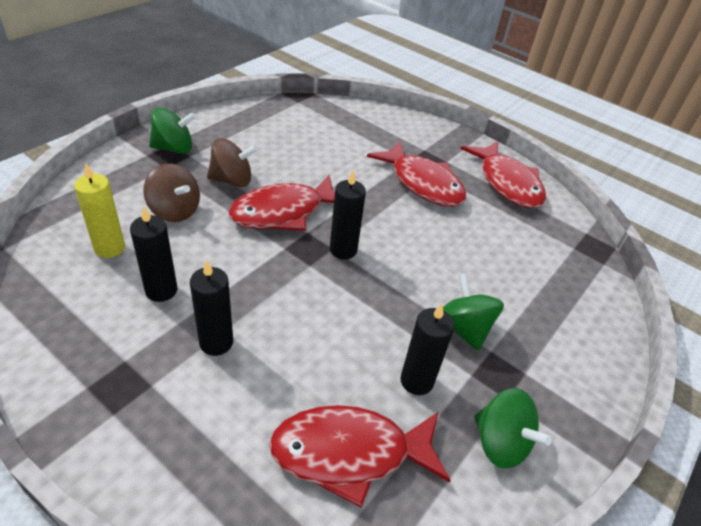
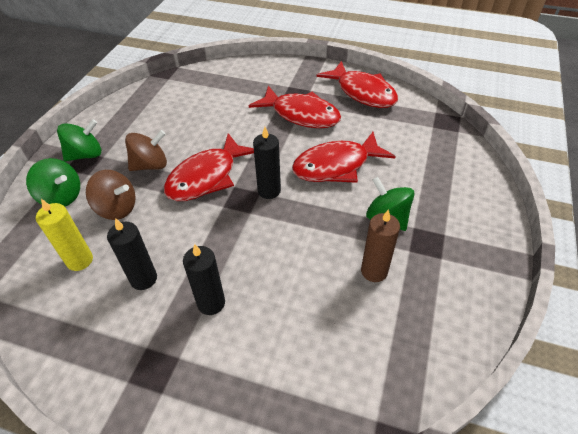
camera: 15 degrees left, 5 degrees up
red fish [269,405,451,508] -> red fish moved to [292,132,396,183]
black candle [401,304,455,395] -> brown candle [361,209,400,282]
green spinning top [474,388,552,469] -> green spinning top moved to [26,158,80,206]

